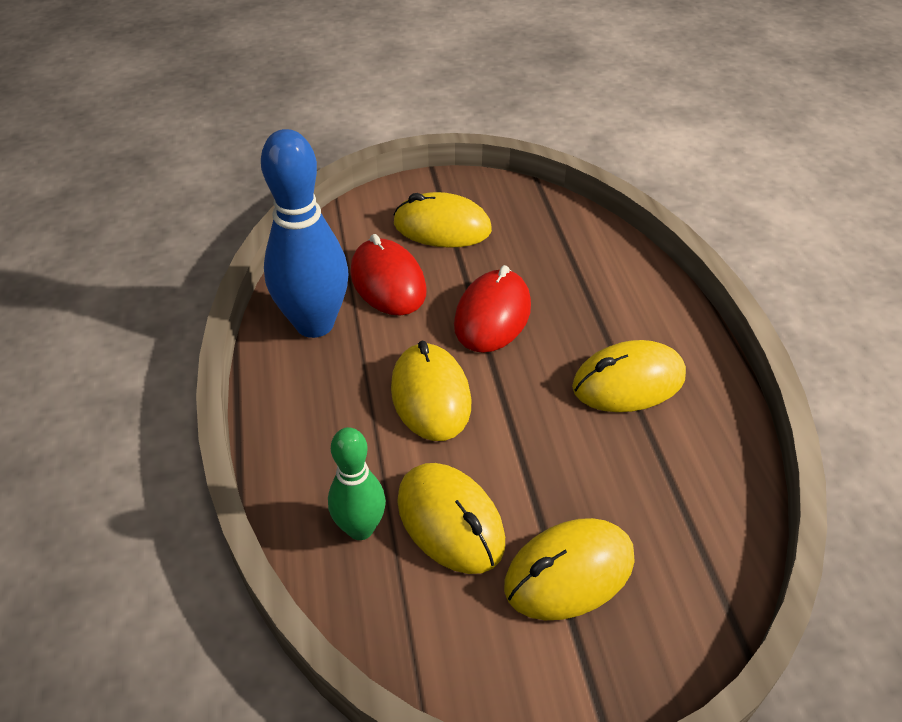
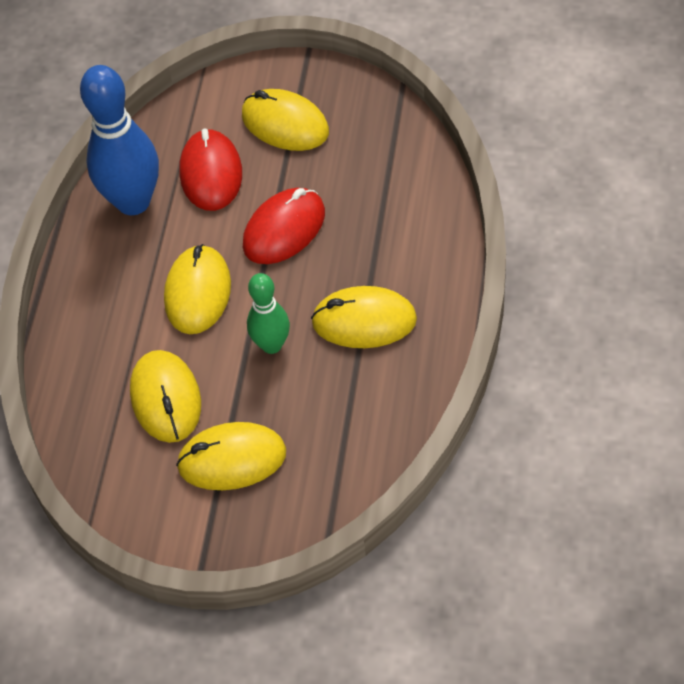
camera: 25 degrees right, 10 degrees up
green bowling pin [328,427,386,540] -> green bowling pin moved to [247,273,290,354]

